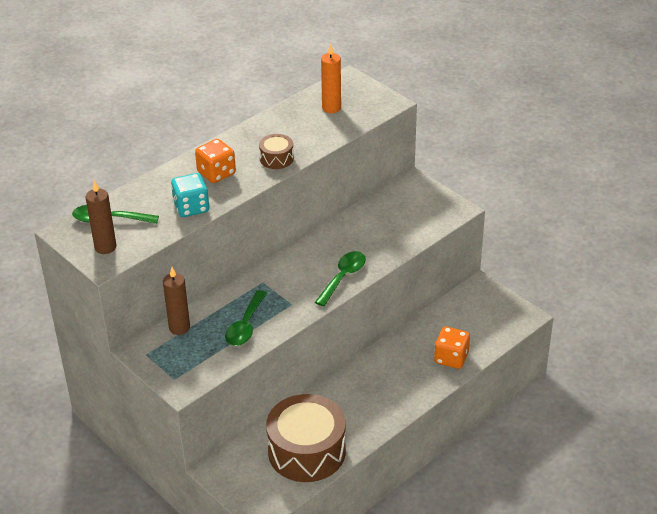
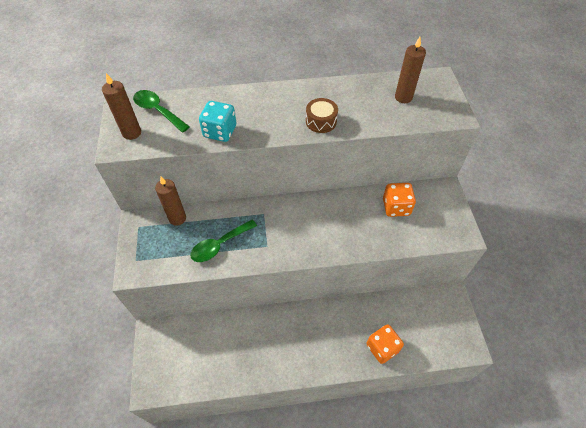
camera: 35 degrees right, 15 degrees up
orange dice [195,139,236,183] -> orange dice moved to [383,183,416,217]
brown drum [266,394,346,482] -> none
green spoon [315,251,366,306] -> none
orange candle [321,44,341,113] -> brown candle [395,37,426,103]

